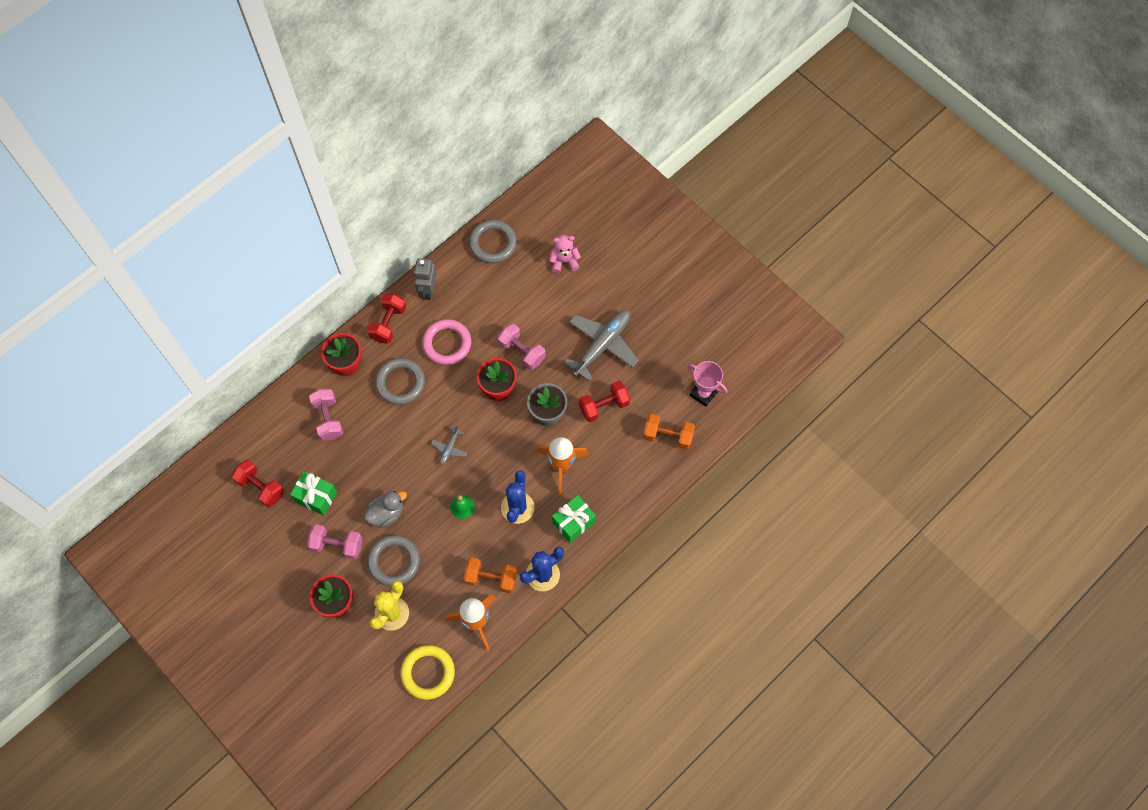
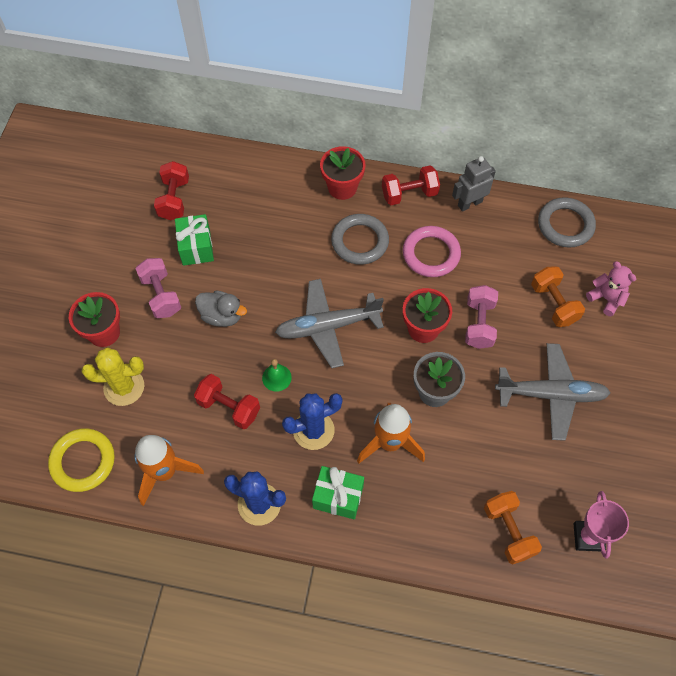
camera: 55 degrees right, 5 degrees down
pink dumbbell [309,389,343,441] -> none
grey ring [367,535,420,586] -> none
grey plane [431,426,468,465] -> grey plane [275,279,384,368], size x2.18
orange dumbbell [464,558,517,593] -> orange dumbbell moved to [531,266,585,327]
red dumbbell [579,381,630,422] -> red dumbbell moved to [194,374,260,429]

